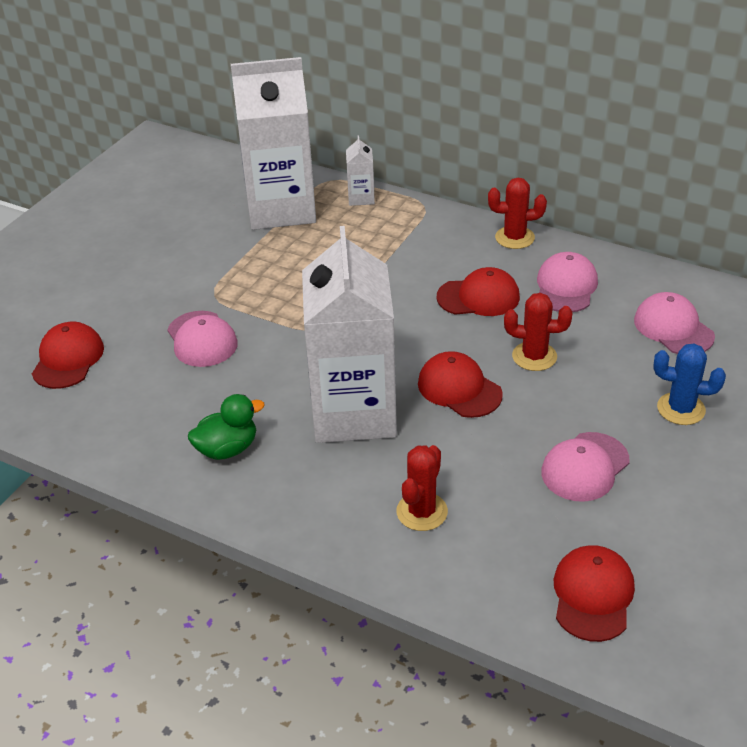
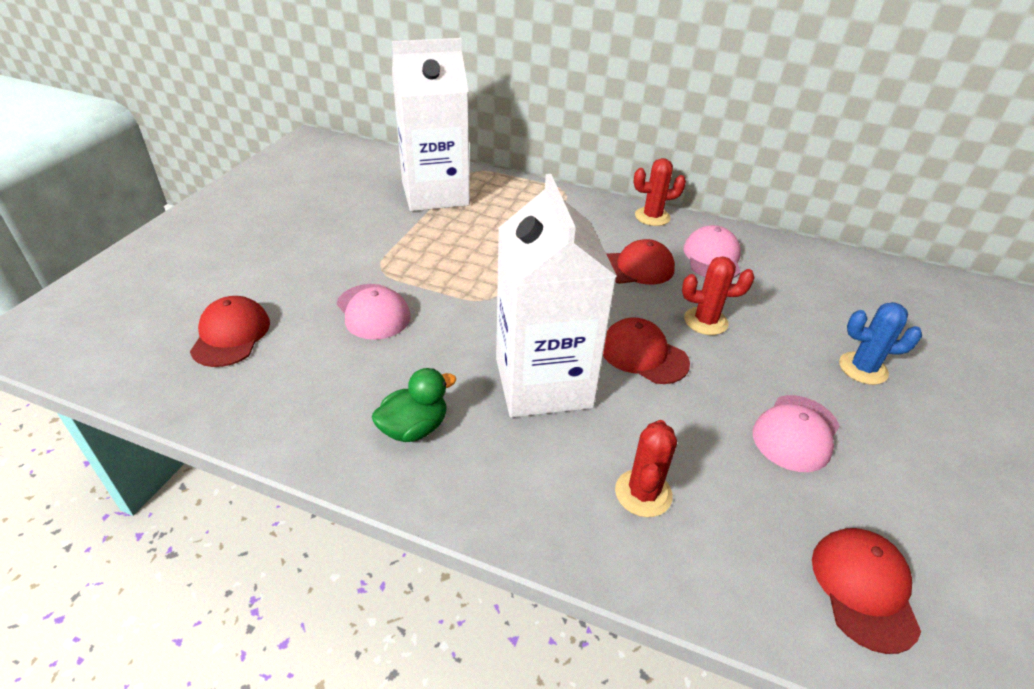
camera: 10 degrees left, 0 degrees up
white carton [346,136,375,206] -> none
pink cap [634,292,715,354] -> none

